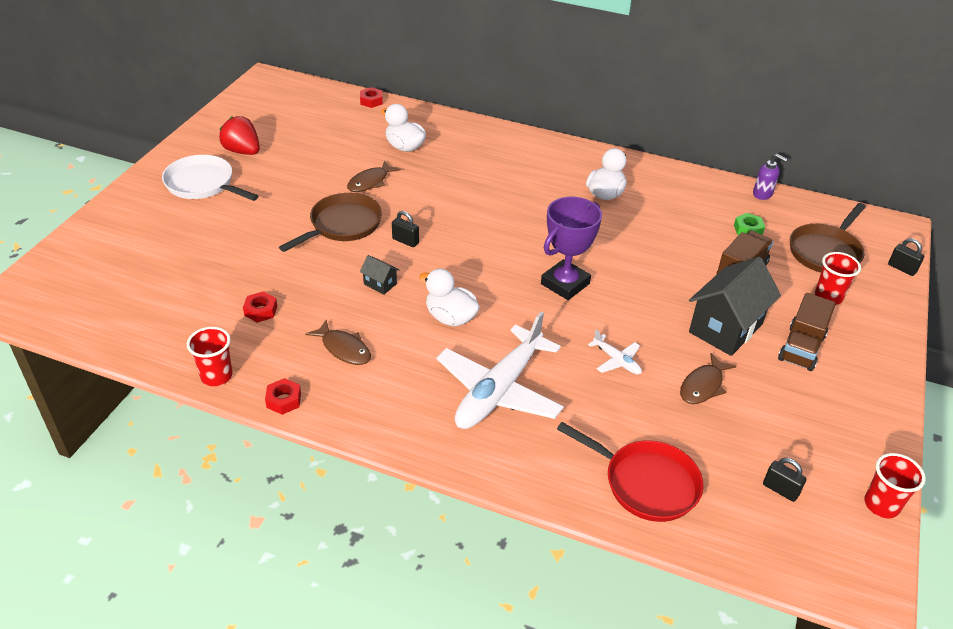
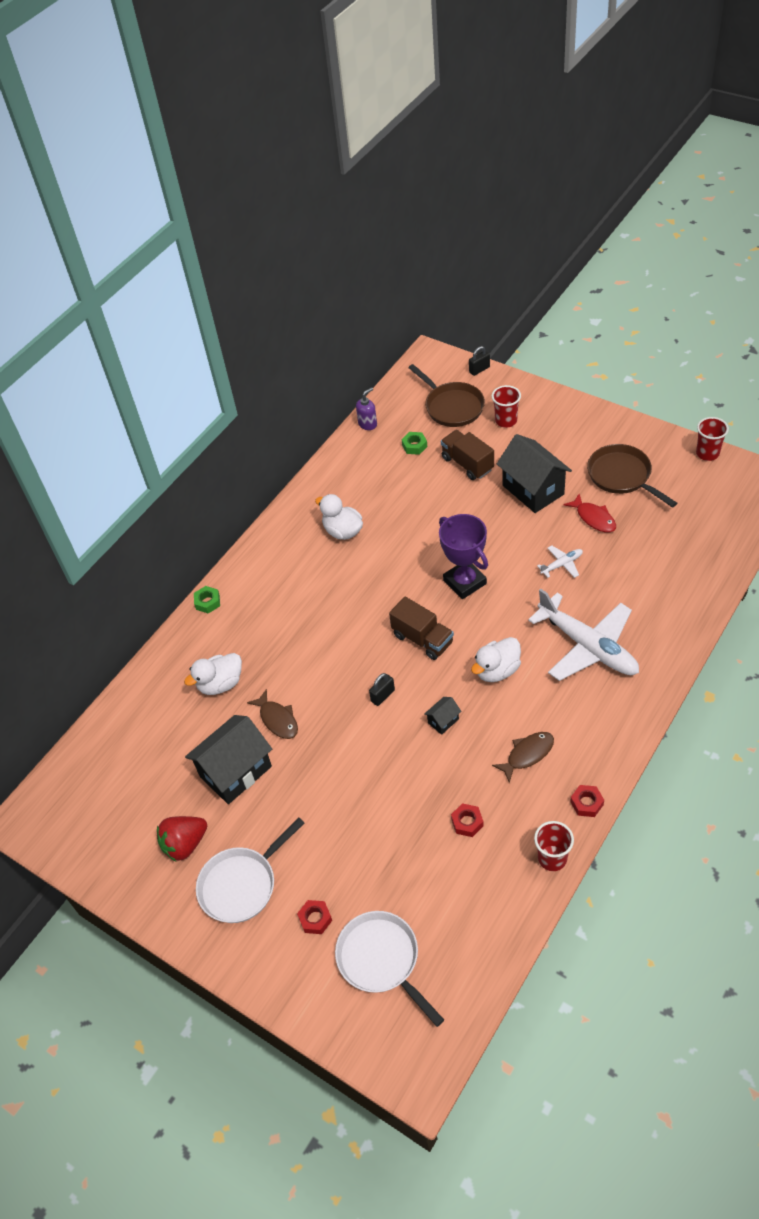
camera: 70 degrees left, 10 degrees up
brown pan [279,193,382,252] -> brown pan moved to [587,444,677,508]
red nut [360,87,383,108] -> red nut moved to [297,900,332,934]
red pan [557,422,704,522] -> none
brown fish [680,353,736,404] -> red fish [563,494,616,532]
black padlock [763,458,806,502] -> none
brown truck [778,293,836,371] -> brown truck moved to [389,597,454,660]
none -> black house [185,715,272,804]
none -> green nut [194,586,220,614]
none -> white pan [335,911,444,1027]

